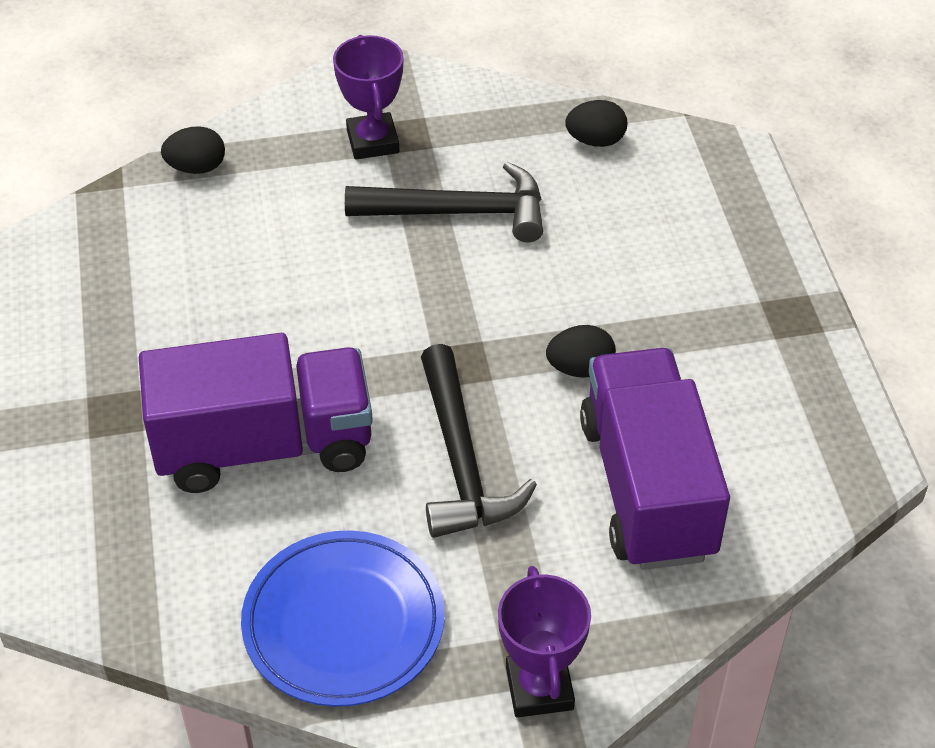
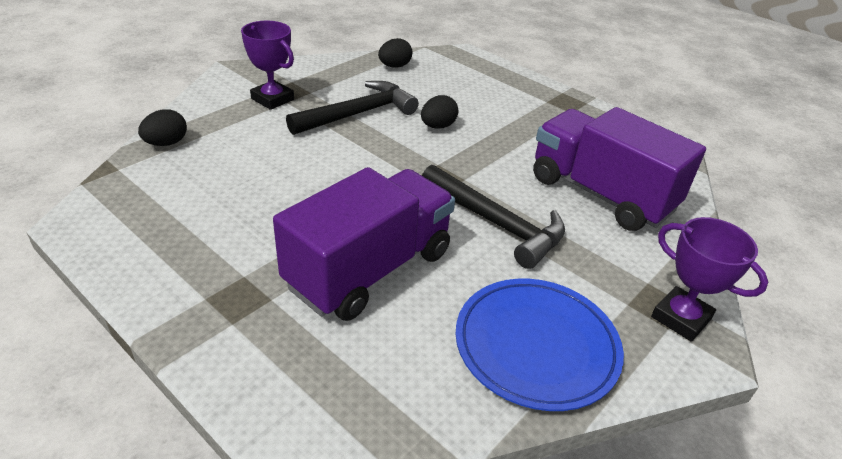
camera: 40 degrees left, 10 degrees down
black egg [546,325,616,378] -> black egg moved to [421,95,458,129]

